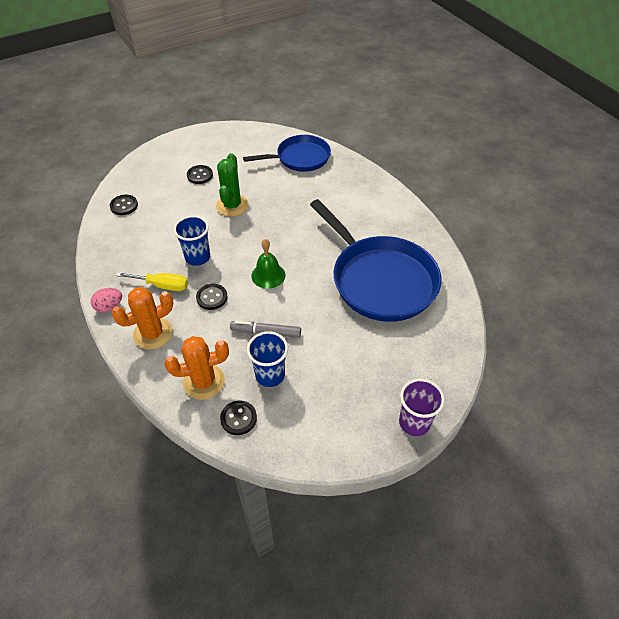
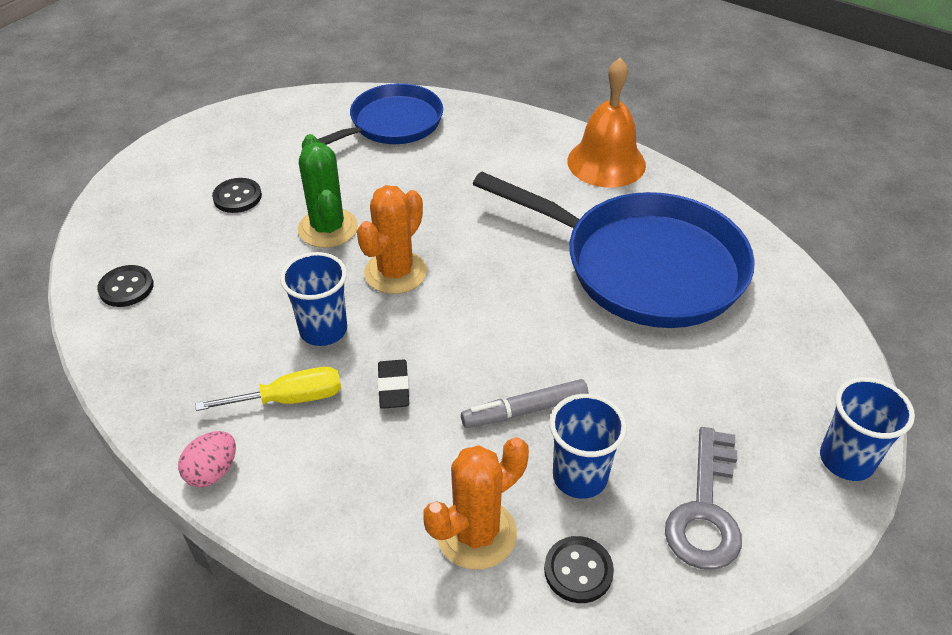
camera: 25 degrees left, 5 degrees down
orange cactus [111,287,174,350] -> orange cactus moved to [357,185,427,294]
black button [196,284,228,310] -> black eraser [378,359,409,409]
green bell [251,239,285,289] -> none
purple cup [399,379,445,436] -> blue cup [820,377,915,481]
none -> orange bell [567,58,646,188]
none -> grey key [665,427,742,570]

